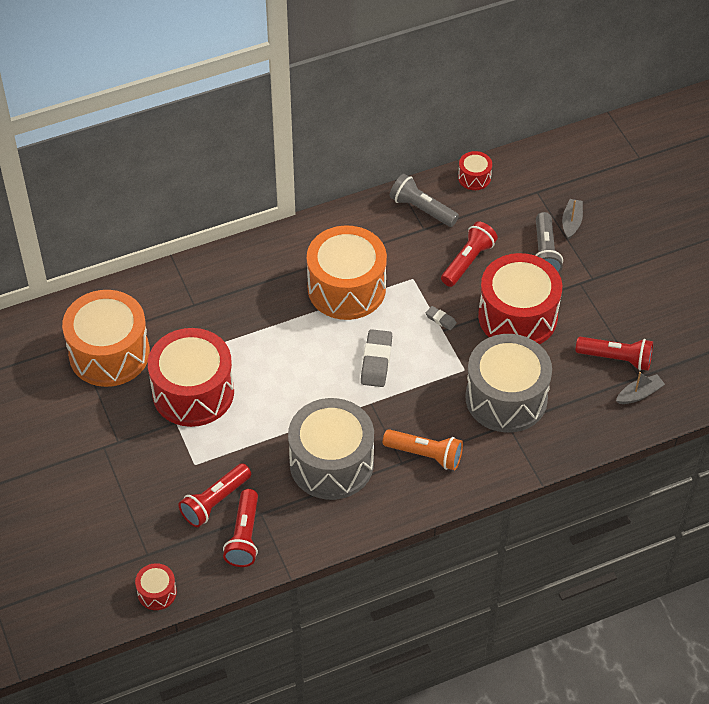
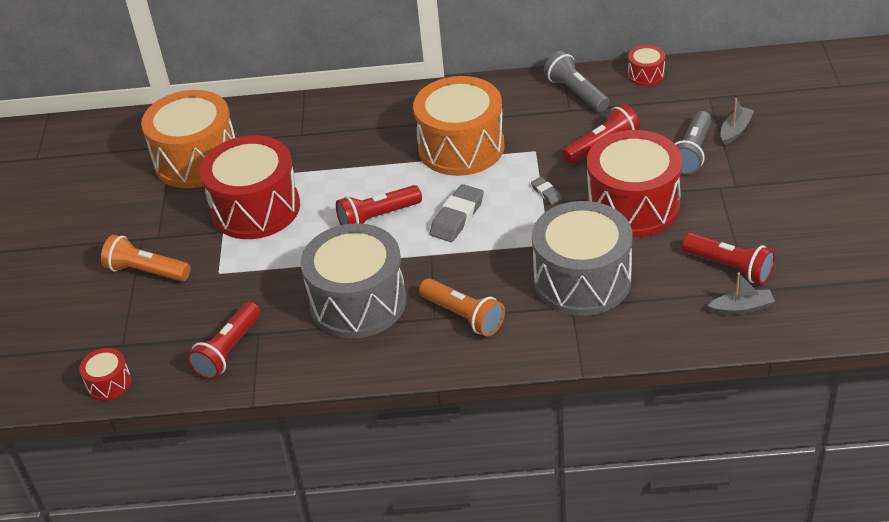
camera: 25 degrees right, 10 degrees down
red flashlight [179,463,251,527] -> red flashlight moved to [336,185,422,225]
none -> orange flashlight [101,235,190,282]

